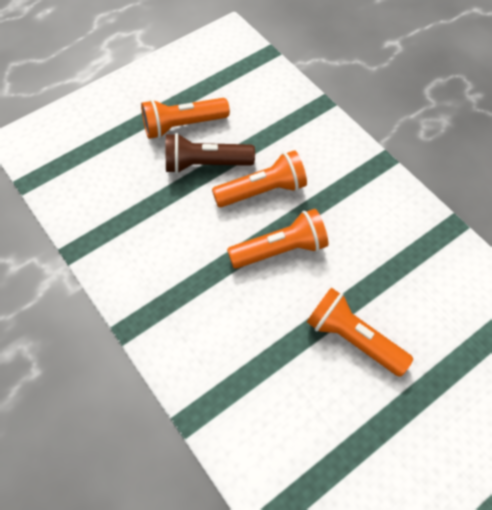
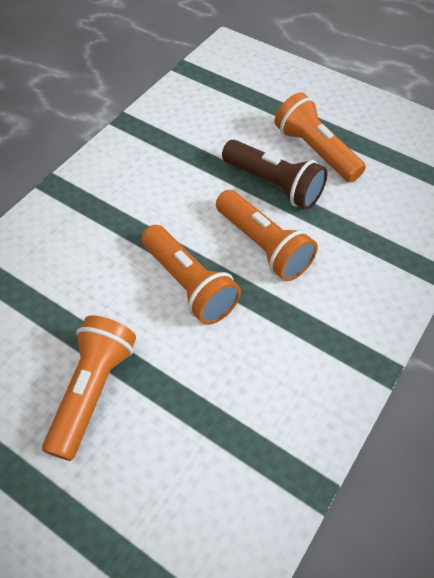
camera: 70 degrees right, 5 degrees down
brown flashlight [166,133,255,174] -> brown flashlight turned 150 degrees clockwise [222,140,328,210]

